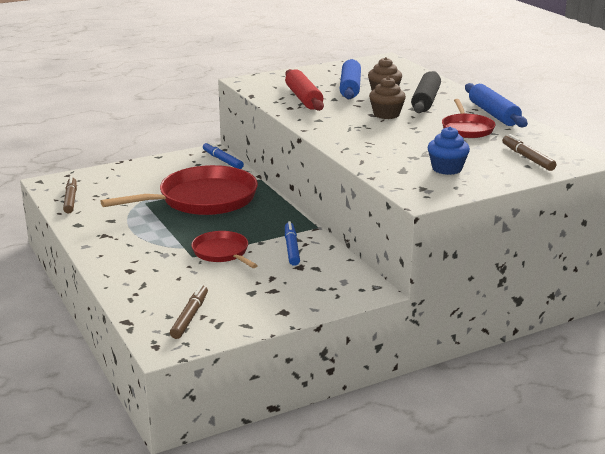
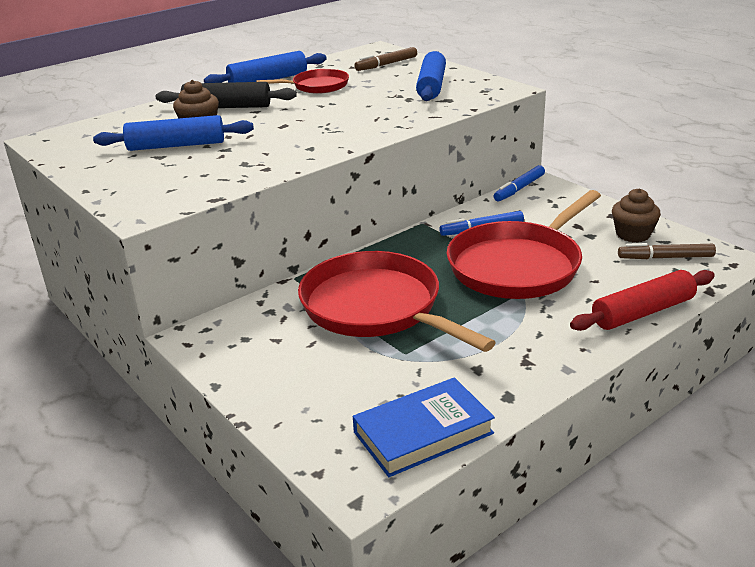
camera: 100 degrees left, 5 degrees up
brown marker [63,176,77,214] -> blue book [353,377,495,477]
red pan [191,231,258,268] -> red pan [447,190,601,299], size x1.91
blue marker [203,142,244,169] -> blue marker moved to [494,165,545,201]
red rolling pin [285,69,324,111] -> red rolling pin moved to [570,270,715,331]
brown cupcake [369,77,406,119] -> brown cupcake moved to [612,188,661,243]
blue cupcake [428,126,470,175] -> blue rolling pin [416,51,446,101]

